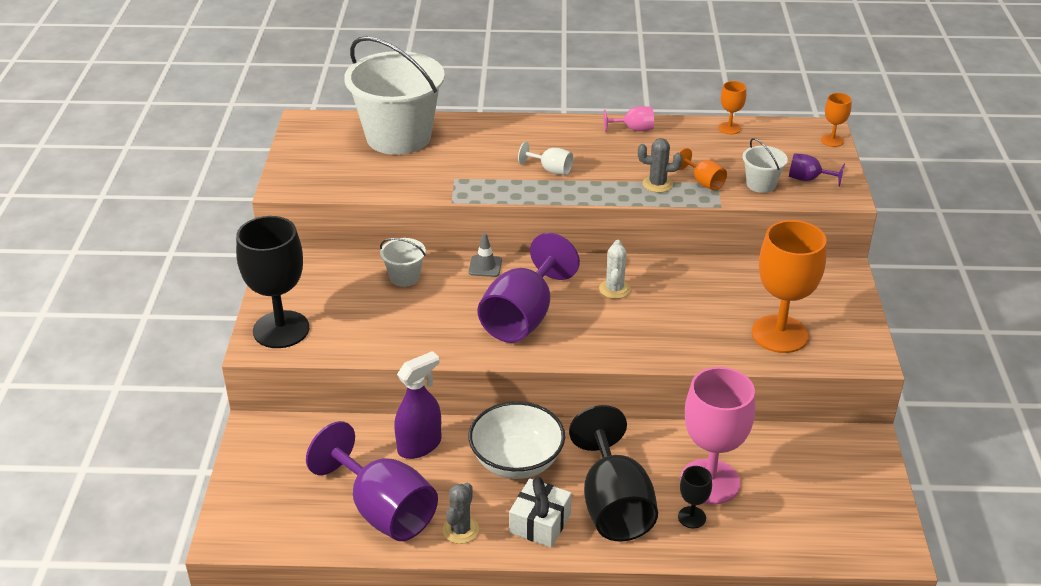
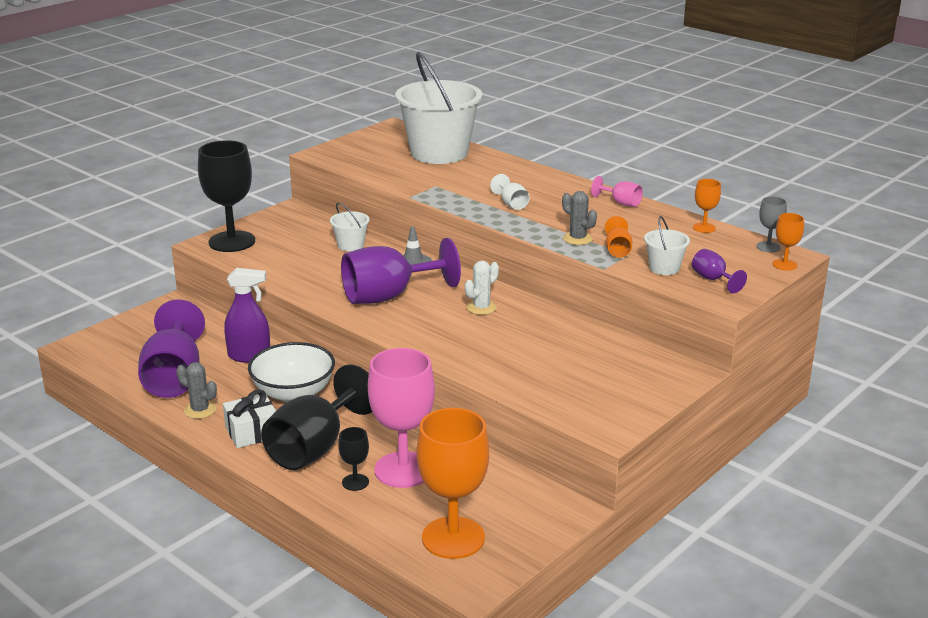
camera: 40 degrees right, 10 degrees down
grey cactus [443,483,479,544] -> grey cactus turned 60 degrees clockwise [176,362,217,419]
orange goblet [752,220,827,353] -> orange goblet moved to [417,408,489,559]
none -> grey goblet [756,196,787,252]

